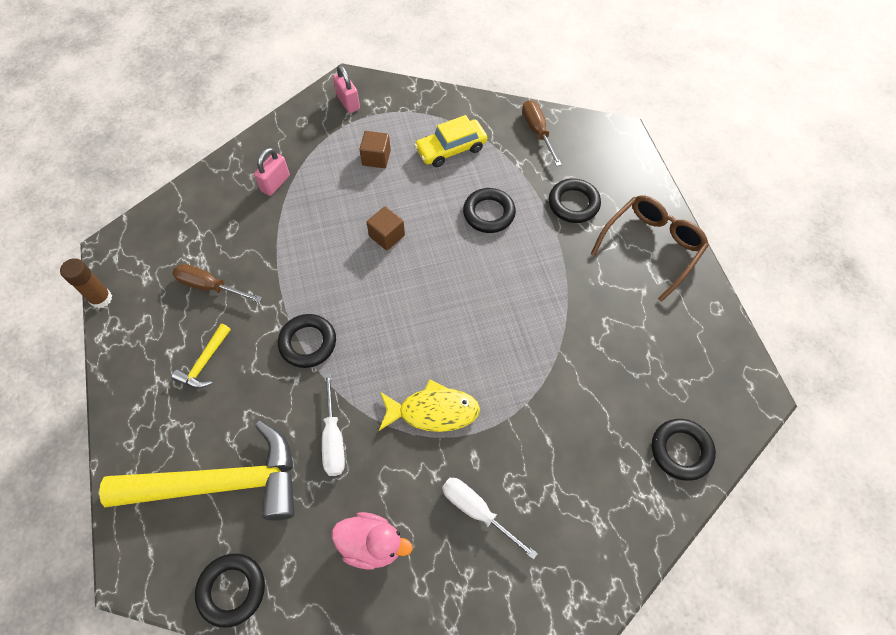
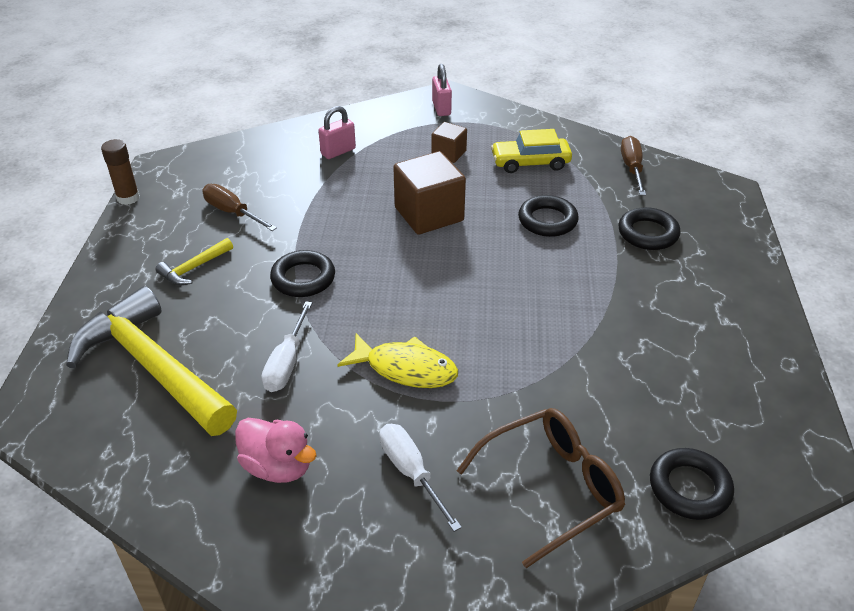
camera: 20 degrees right, 20 degrees down
yellow hammer [99,420,295,520] -> yellow hammer turned 150 degrees counterclockwise [66,286,237,436]
black ring [195,554,265,628] -> none
brown cube [366,206,405,251] -> brown cube [393,151,466,235], size x1.82
brown glasses [591,195,709,302] -> brown glasses moved to [457,408,625,568]

